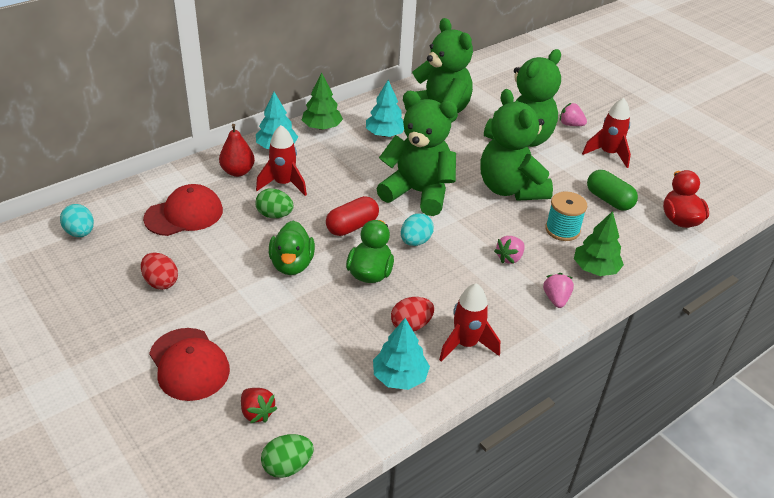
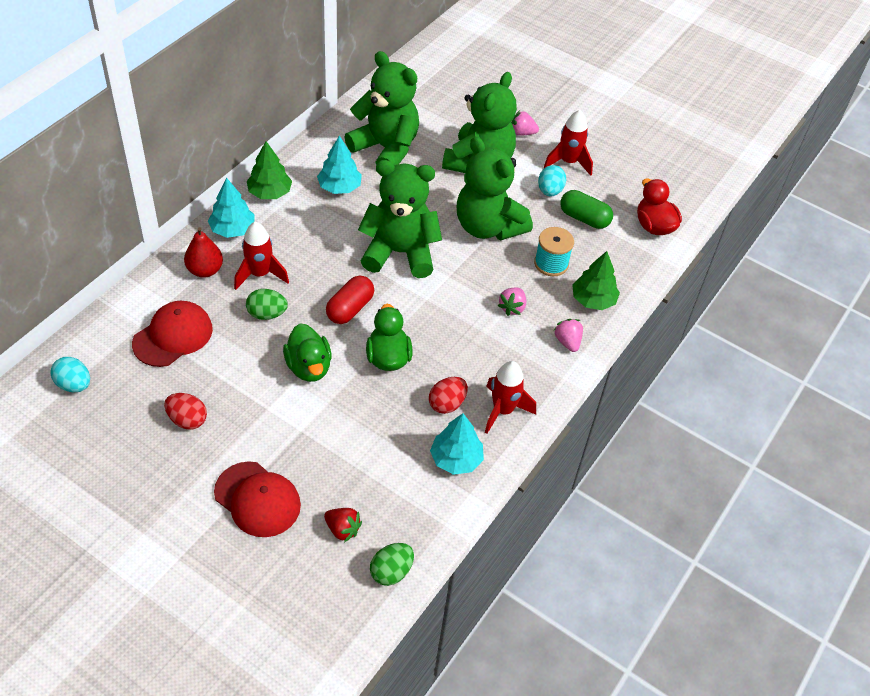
camera: 20 degrees left, 10 degrees up
turquoise egg [401,213,434,246] -> turquoise egg moved to [538,165,566,196]

